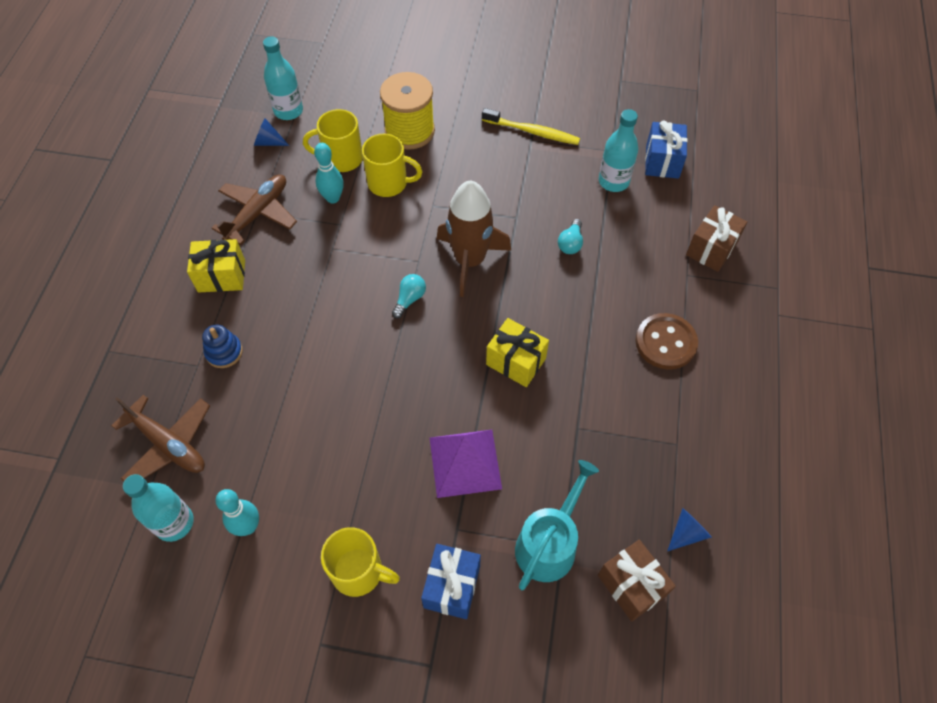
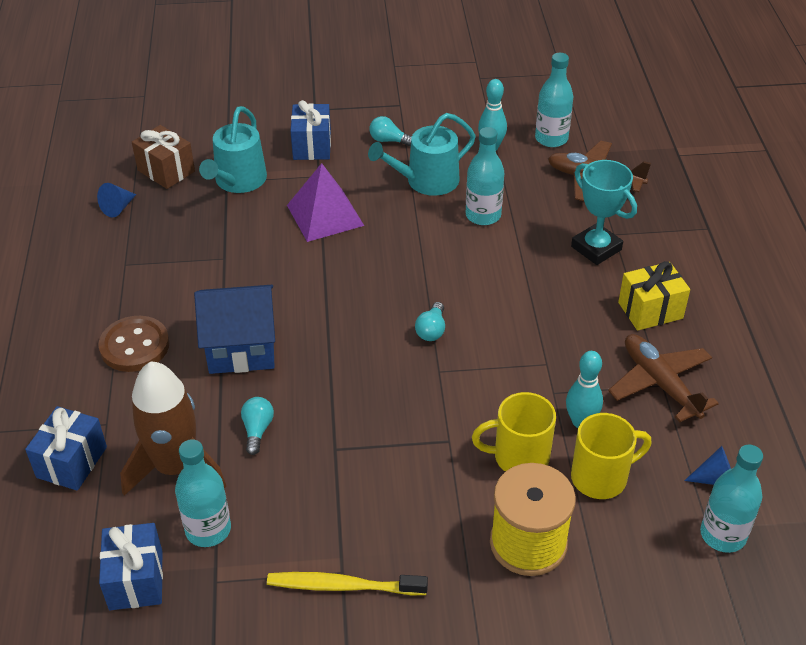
camera: 165 degrees right, 15 degrees down
blue stacking toy [202,325,243,368] -> turquoise trophy [571,160,637,265]
brown plane [211,174,297,245] -> brown plane turned 135 degrees clockwise [608,334,719,422]
yellow mug [321,527,400,597] -> turquoise light bulb [369,116,412,146]
brown rocket [437,180,512,297] -> brown rocket moved to [120,361,226,496]
yellow gift [486,318,549,387] -> none
brown gift [686,205,747,272] -> blue gift [25,406,107,491]
none -> blue house [194,285,275,374]
none -> turquoise watering can [368,113,476,196]
none -> turquoise bottle [466,127,504,225]

